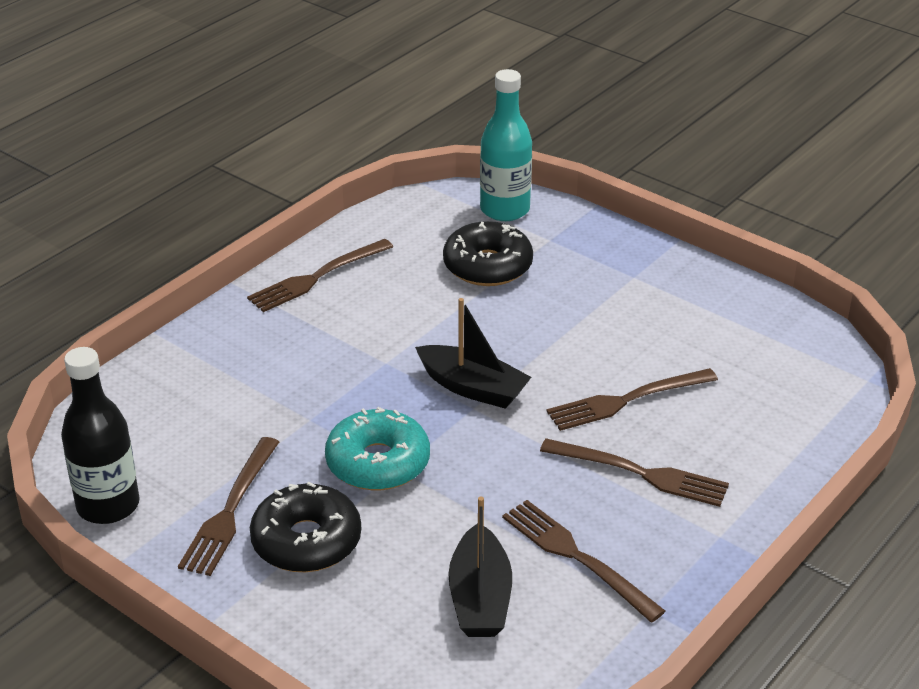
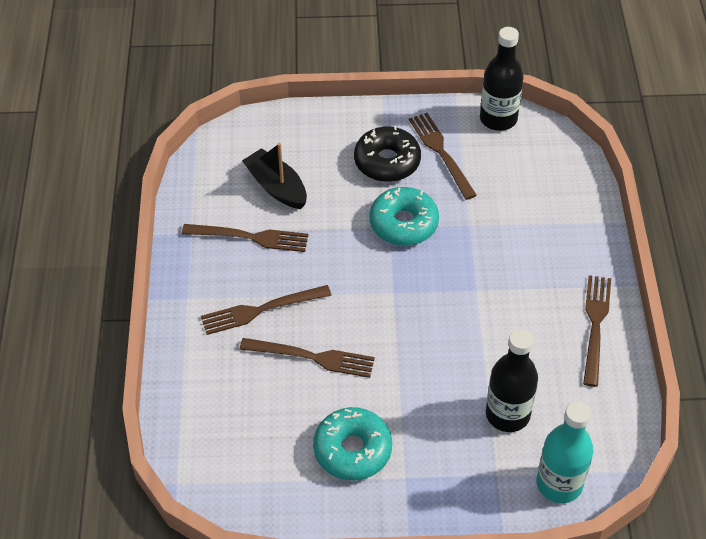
camera: 140 degrees right, 15 degrees up
black boat [415,298,531,409] -> none
black donut [443,221,533,286] -> black bottle [486,329,538,432]
brown fork [547,368,718,431] -> brown fork turned 75 degrees clockwise [240,338,375,378]
none -> turquoise donut [313,407,392,480]

